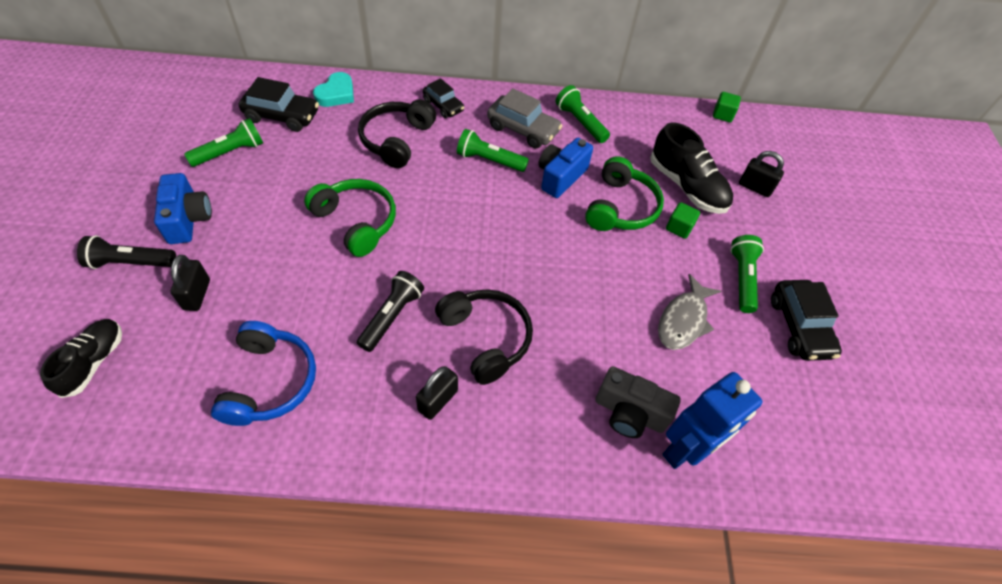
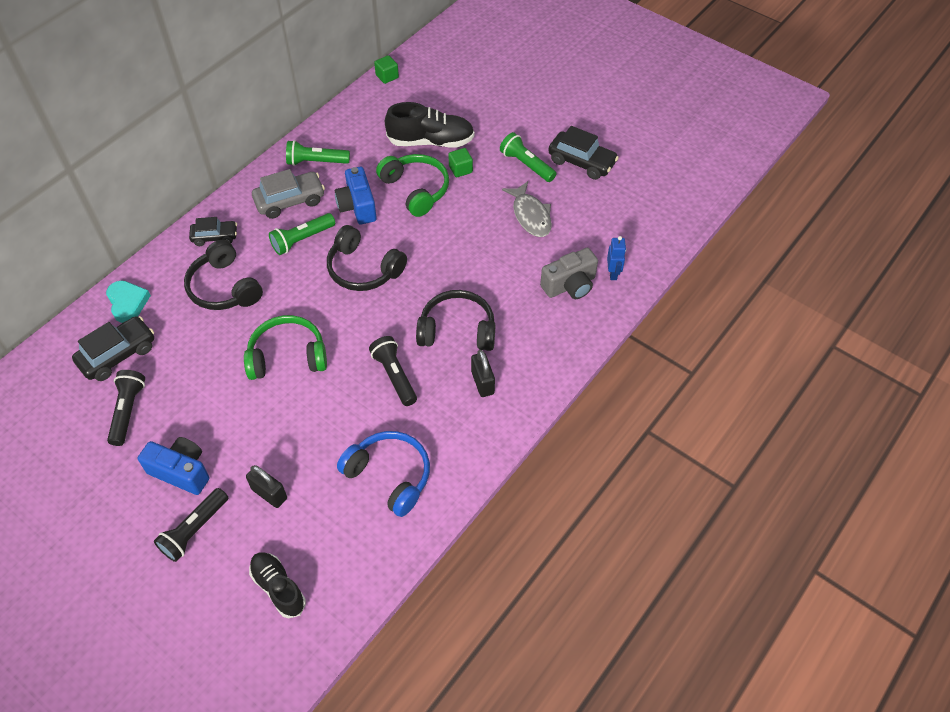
camera: 50 degrees left, 0 degrees up
green flashlight [184,118,263,167] -> black flashlight [107,370,145,446]
blue robot [662,372,762,469] -> blue robot [607,236,626,280], size x0.50
black padlock [739,151,784,197] -> none
none -> black headphones [327,225,407,291]

